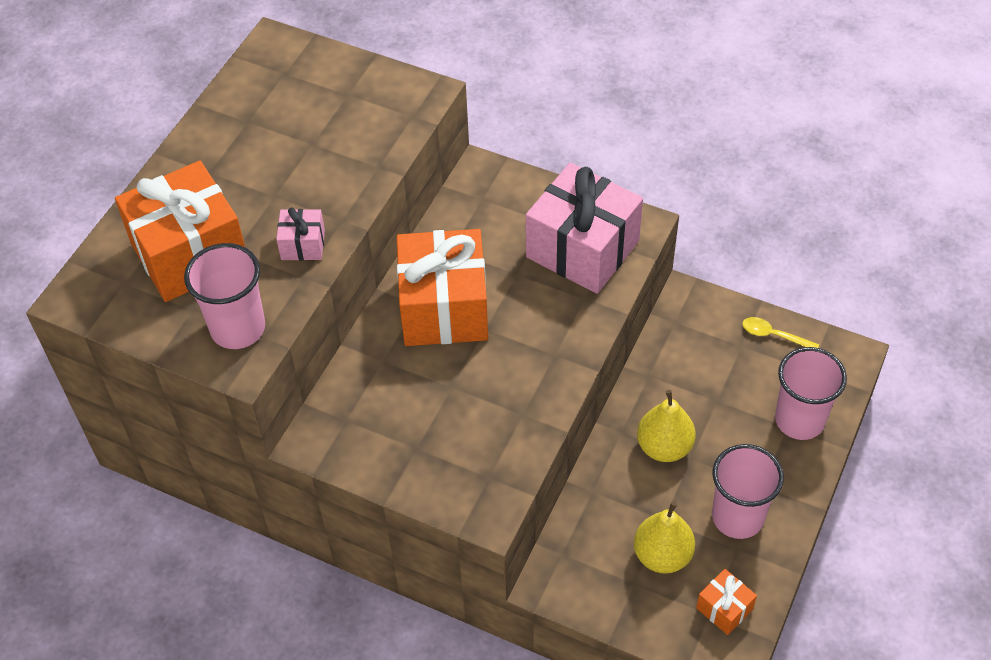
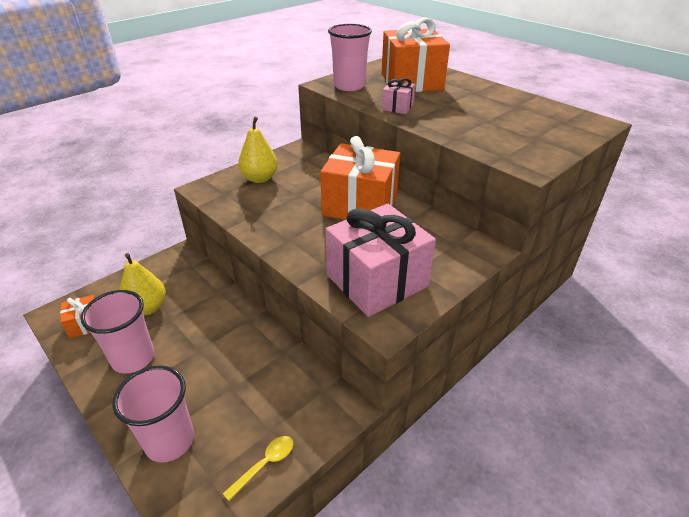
camera: 110 degrees right, 15 degrees down
yellow pear [637,390,696,462] -> yellow pear moved to [238,117,278,183]

